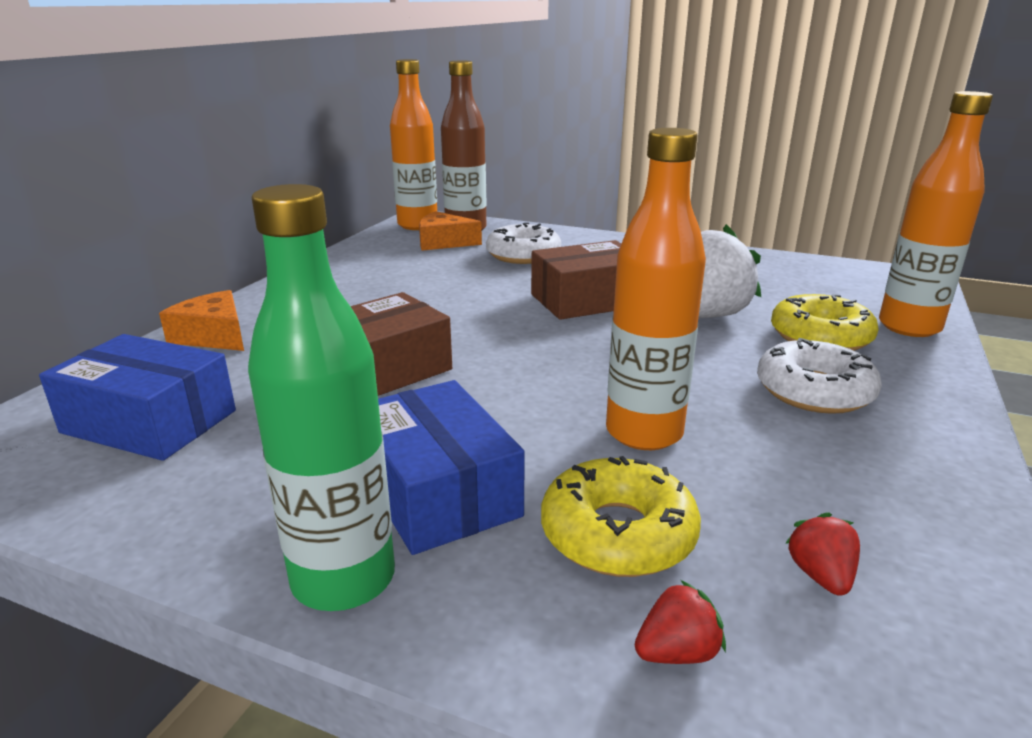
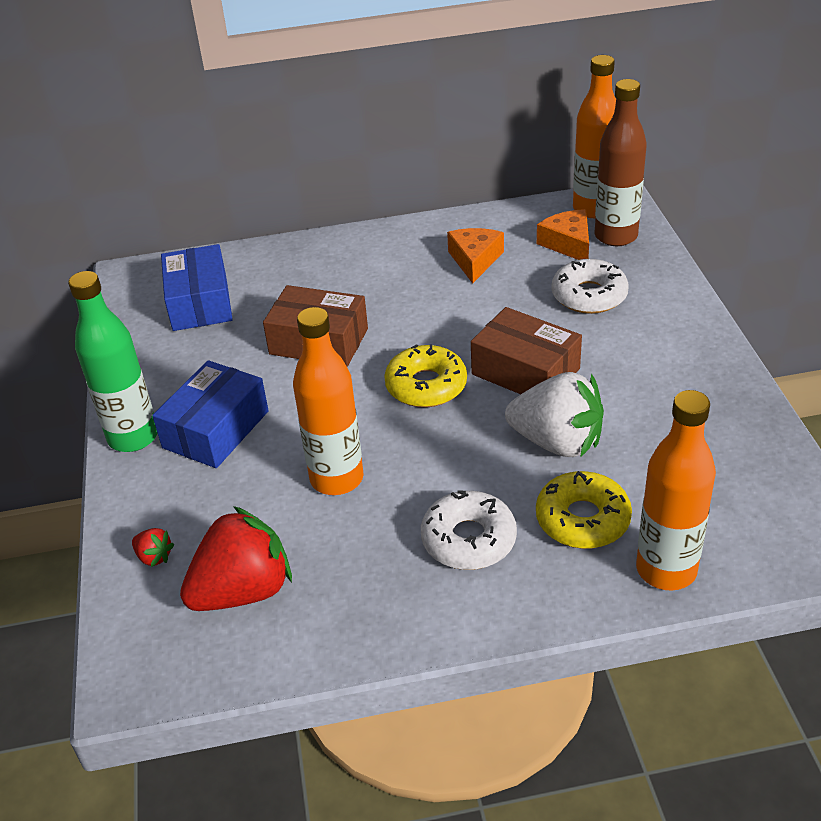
camera: 60 degrees right, 15 degrees up
orange cheese [159,290,244,351] -> orange cheese moved to [447,228,504,283]
yellow donut [541,456,701,577] -> yellow donut moved to [384,344,467,407]
red strawberry [785,512,860,596] -> red strawberry [180,506,292,611], size x2.39

